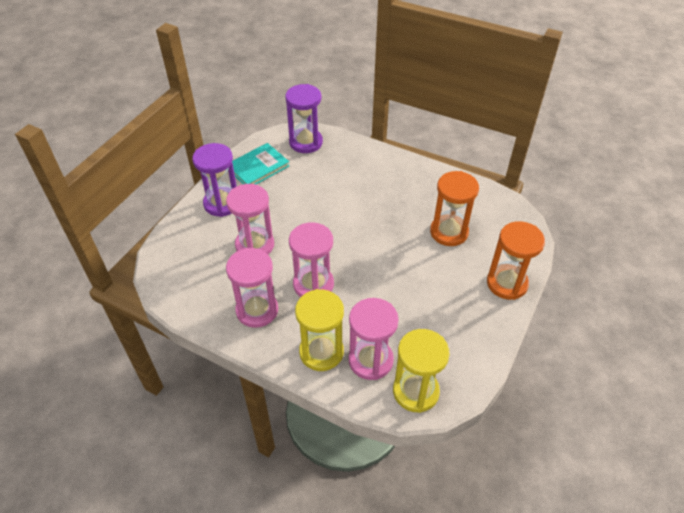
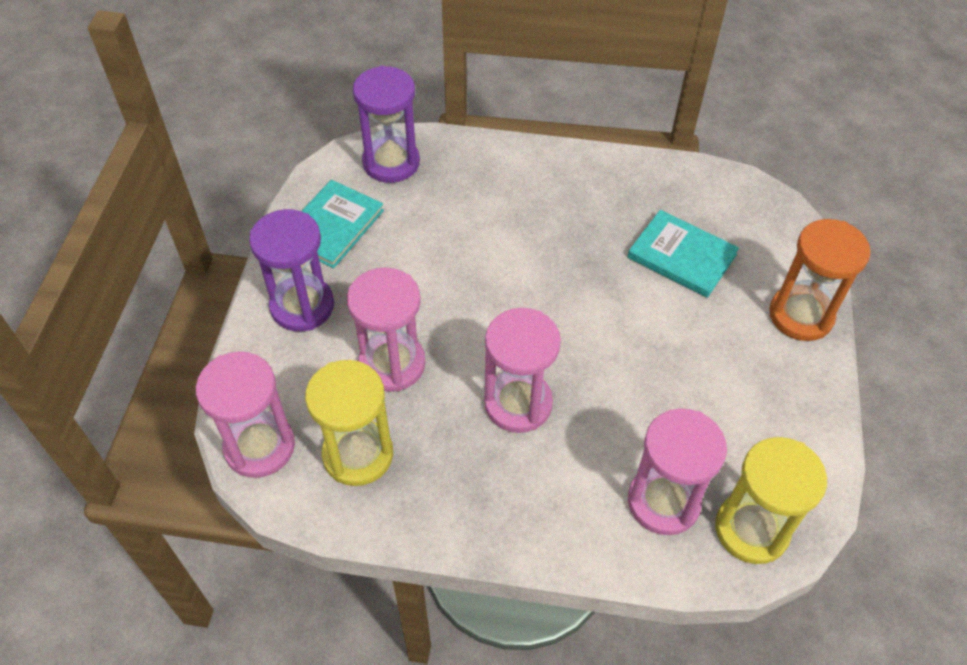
camera: 20 degrees left, 5 degrees up
pink hourglass [226,248,278,328] -> pink hourglass moved to [196,352,295,478]
yellow hourglass [295,289,344,371] -> yellow hourglass moved to [305,360,393,486]
orange hourglass [430,171,479,246] -> turquoise book [628,210,739,298]

